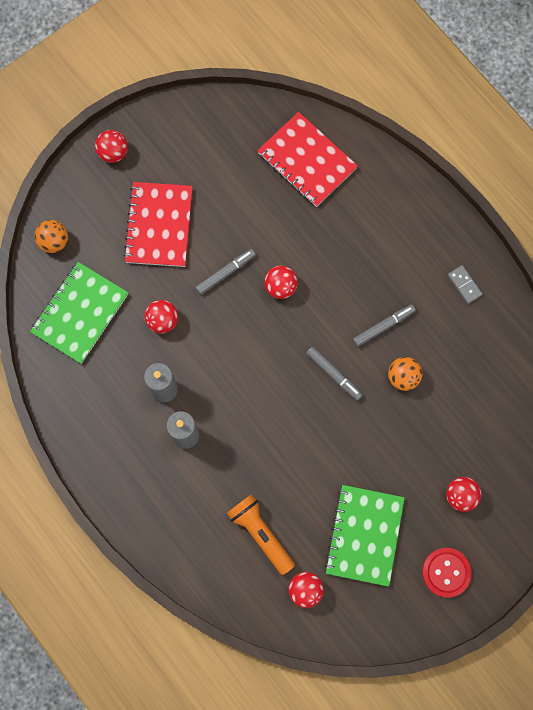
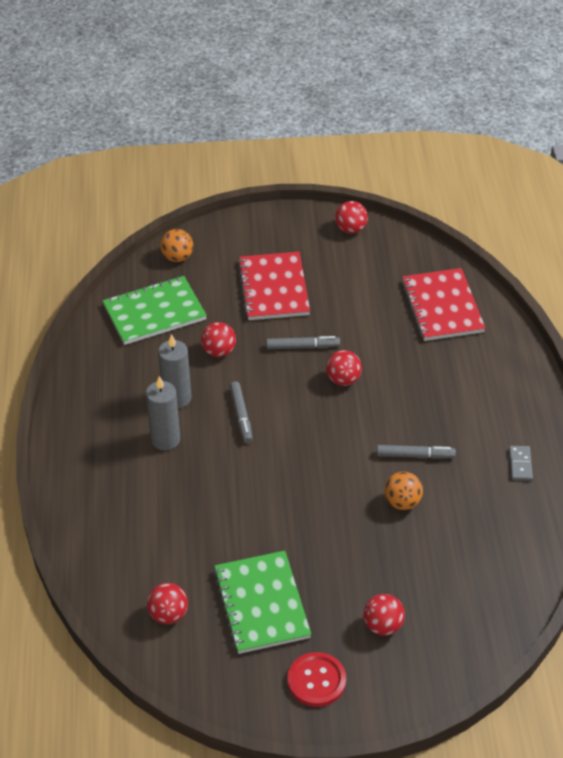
camera: 35 degrees right, 30 degrees down
red ball [95,130,128,163] -> red ball moved to [335,201,368,234]
red notebook [123,182,193,267] -> red notebook turned 45 degrees counterclockwise [238,252,310,320]
orange flashlight [227,494,295,575] -> none
grey marker [306,347,363,400] -> grey marker moved to [229,381,253,443]
green notebook [325,485,405,587] -> green notebook turned 60 degrees counterclockwise [213,551,311,654]

